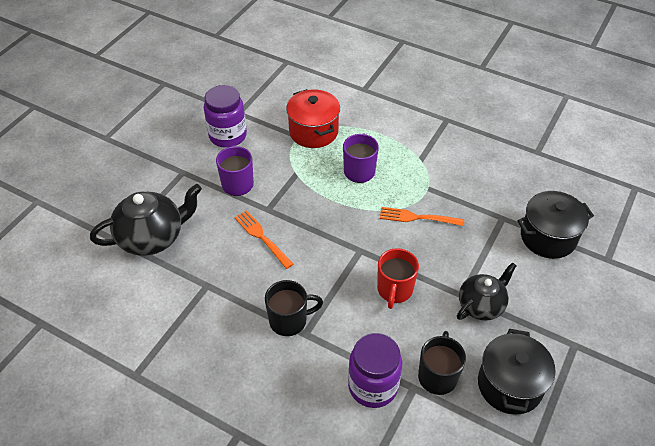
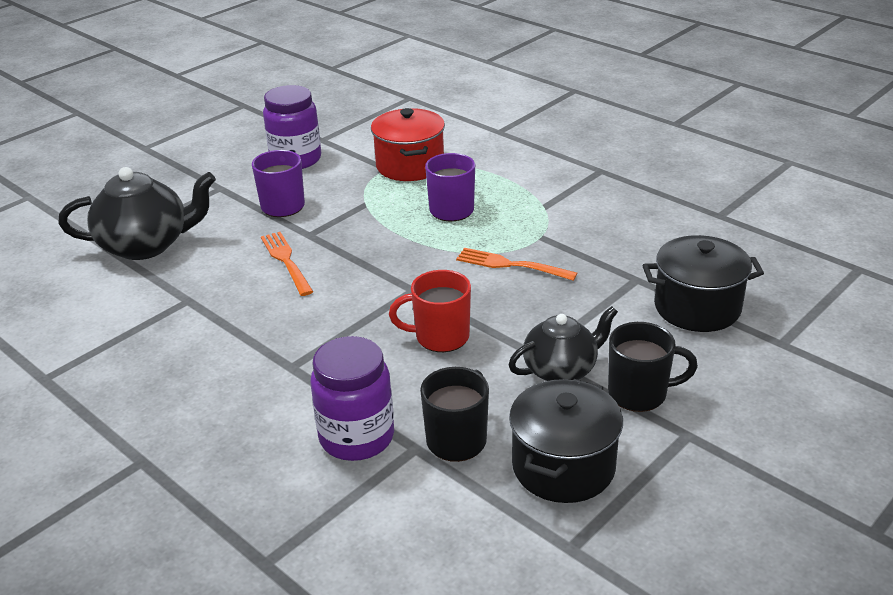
camera: 15 degrees right, 15 degrees down
black mug [265,280,323,336] -> black mug moved to [608,322,698,412]
red mug [377,248,419,309] -> red mug turned 60 degrees clockwise [389,270,471,352]

